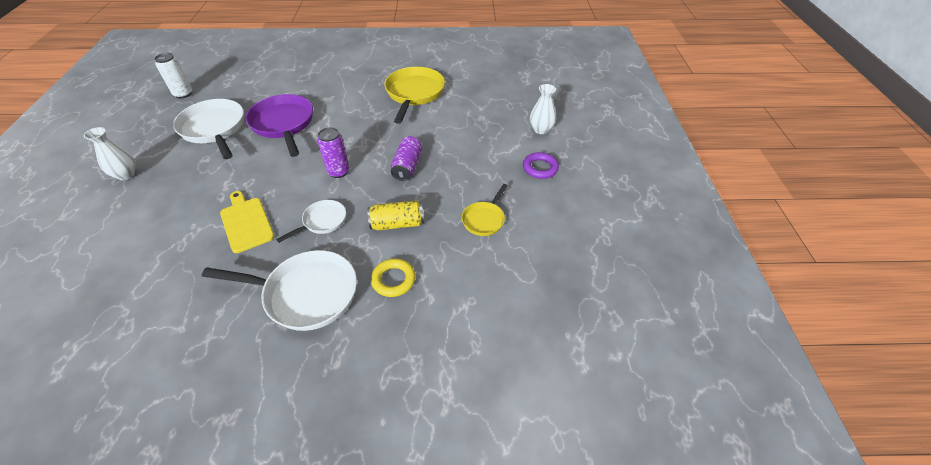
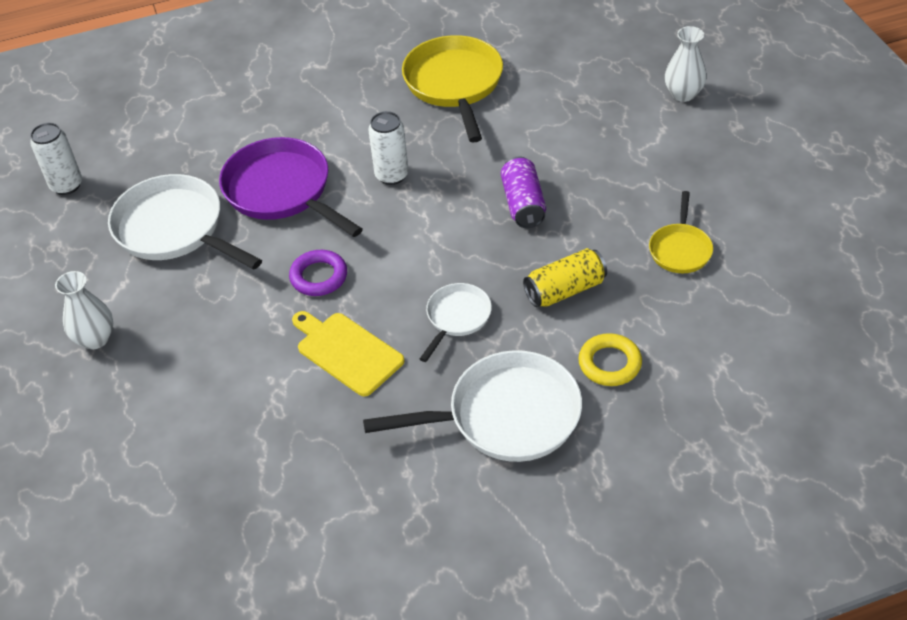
camera: 15 degrees left, 0 degrees up
purple can [317,127,350,178] -> none
purple ring [523,152,559,179] -> purple ring moved to [289,250,347,296]
none -> white can [368,111,409,185]

